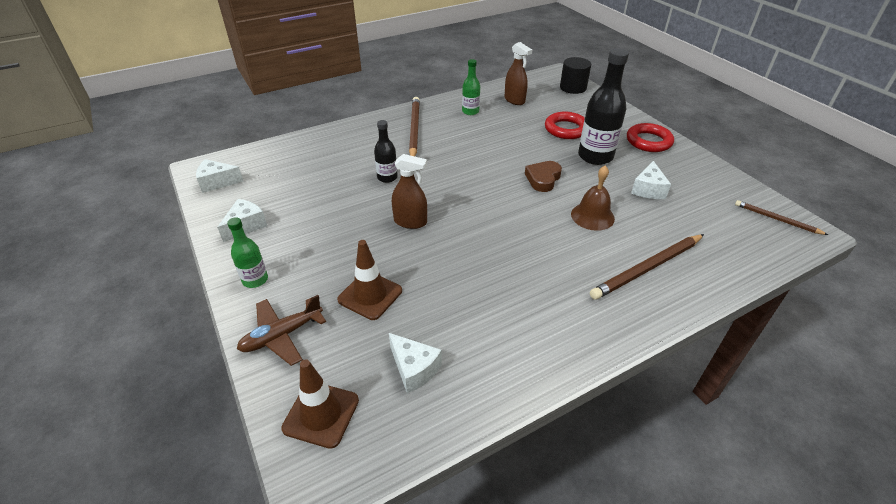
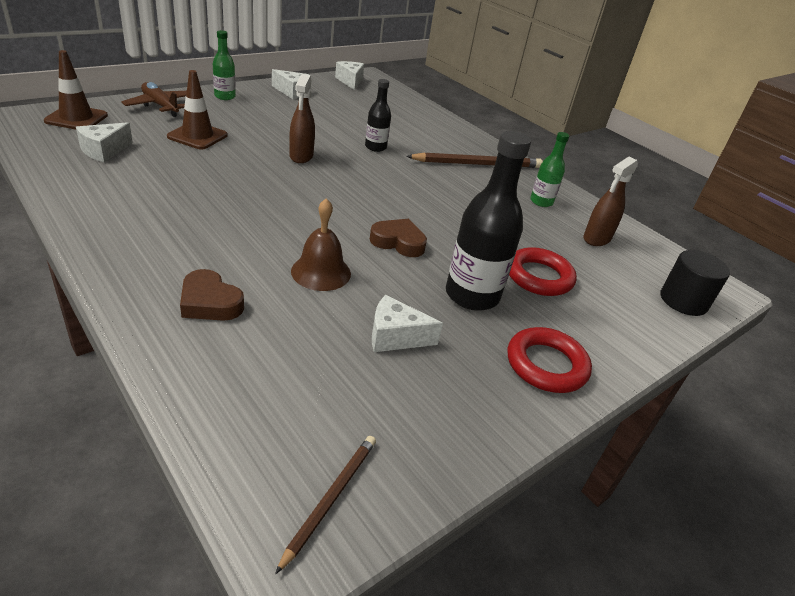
camera: 75 degrees right, 5 degrees down
brown pencil [590,234,704,300] -> brown heart [180,269,244,321]

